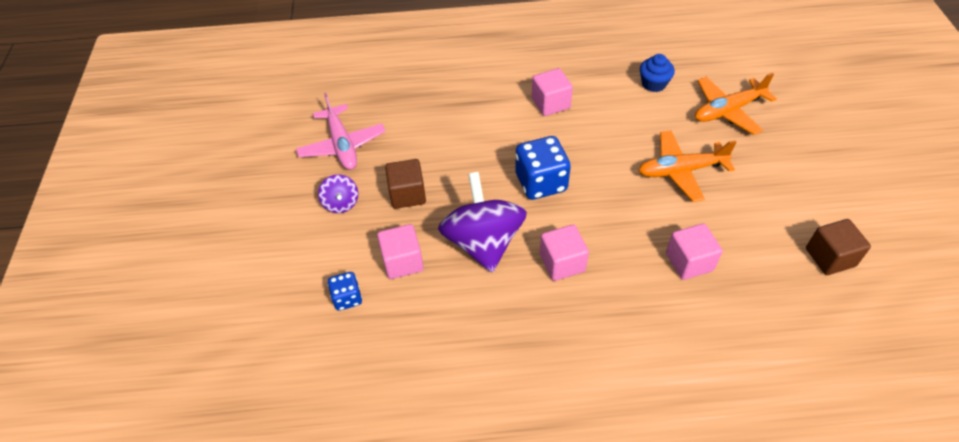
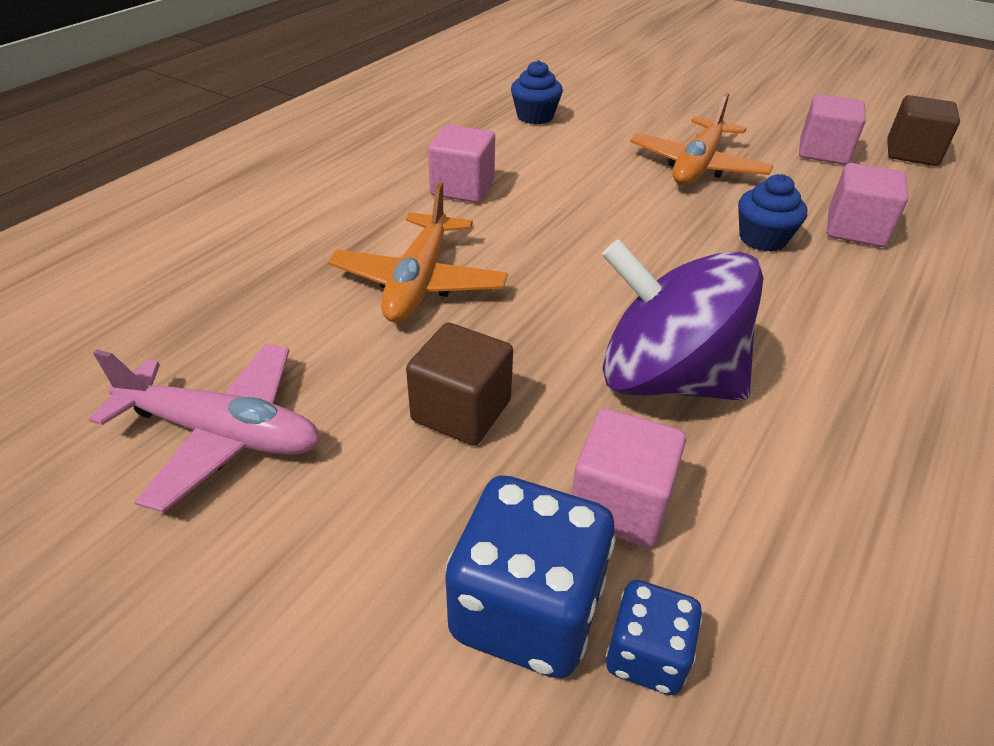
camera: 55 degrees left, 10 degrees down
purple spinning top [318,174,358,213] -> none
blue dice [515,136,571,200] -> blue dice moved to [445,475,616,678]
pink cube [540,225,589,281] -> pink cube moved to [799,94,866,165]
orange plane [695,73,777,135] -> orange plane moved to [328,182,508,323]
none -> blue cupcake [738,174,807,252]

